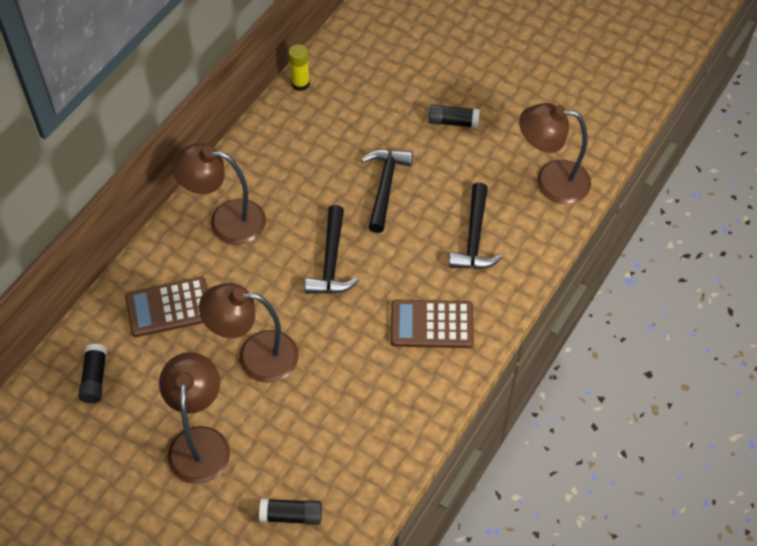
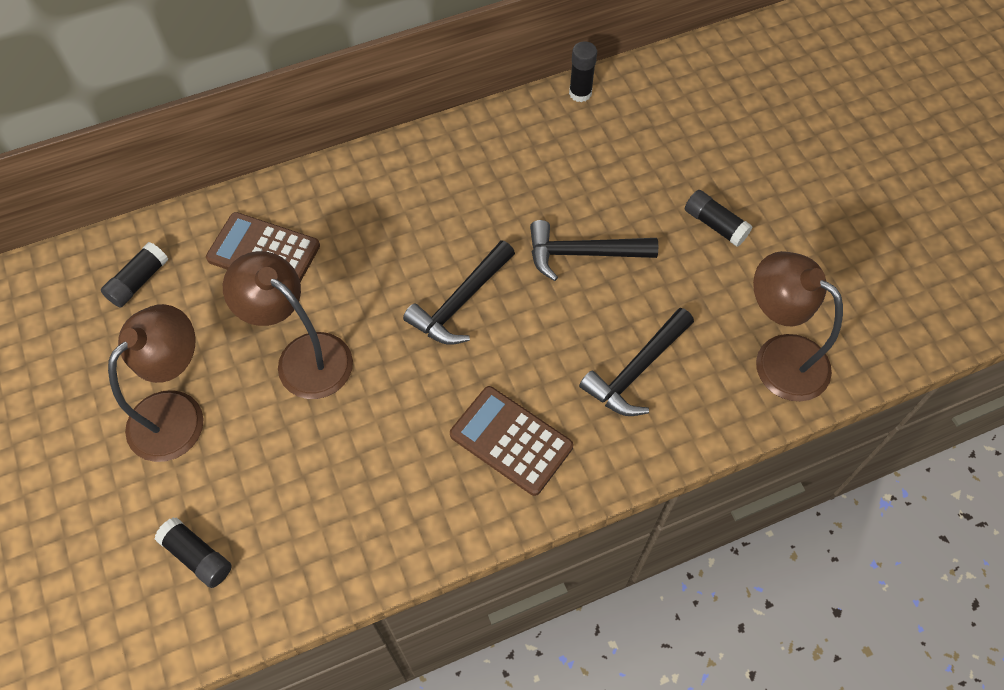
camera: 35 degrees right, 5 degrees up
brown lamp [171,143,266,245] -> none
yellow glue stick [288,44,310,91] -> black glue stick [569,41,597,102]
black hammer [361,149,413,233] -> black hammer turned 135 degrees counterclockwise [530,220,658,281]

